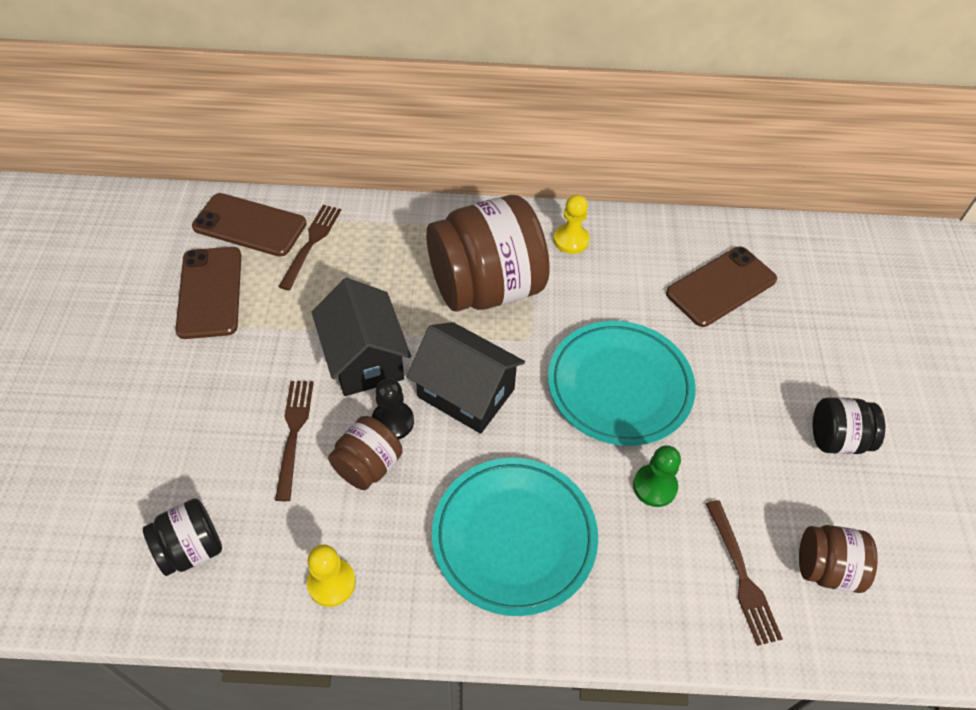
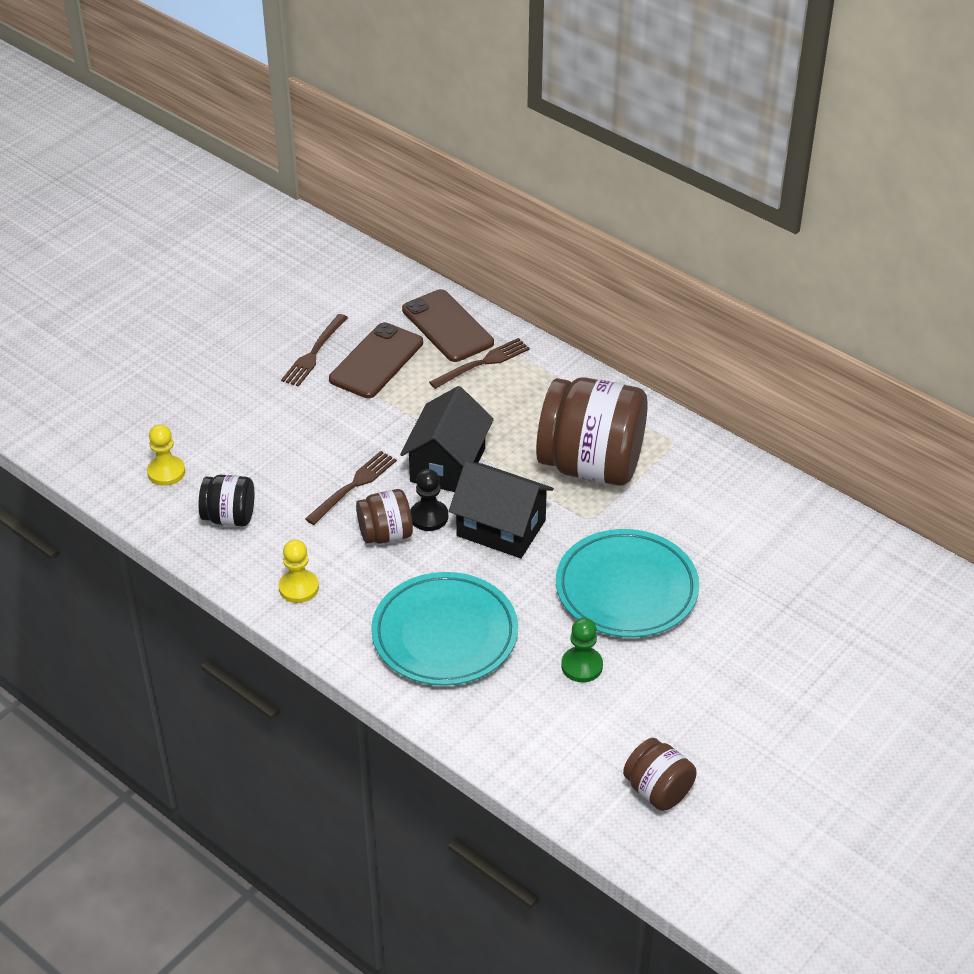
camera: 40 degrees right, 10 degrees down
black house [407,322,525,434] -> black house turned 45 degrees counterclockwise [449,461,554,558]
yellow pawn [553,195,590,254] -> yellow pawn moved to [147,424,185,486]
brown phone [666,246,777,327] -> none
brown fork [706,500,783,646] -> brown fork moved to [281,314,348,387]
black jar [813,397,885,454] -> none

